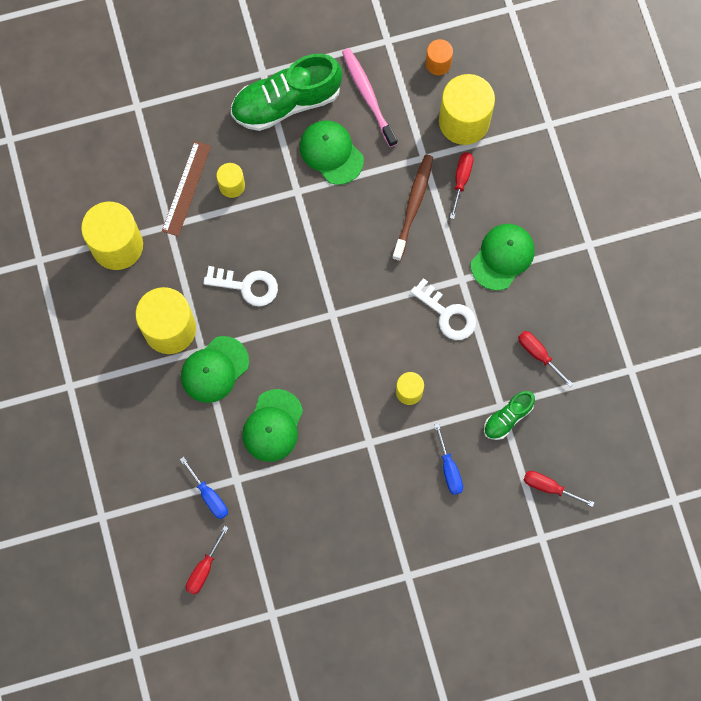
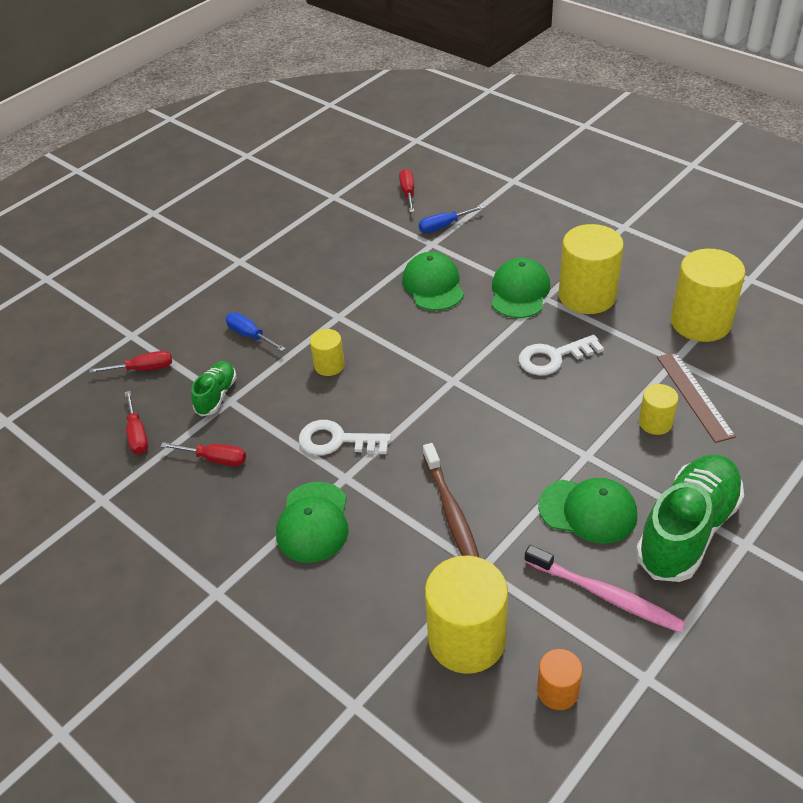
camera: 150 degrees right, 30 degrees down
blue screwdriver [180,457,228,519] -> blue screwdriver turned 45 degrees counterclockwise [419,205,485,233]
red screwdriver [450,153,473,219] -> red screwdriver moved to [125,391,148,454]

